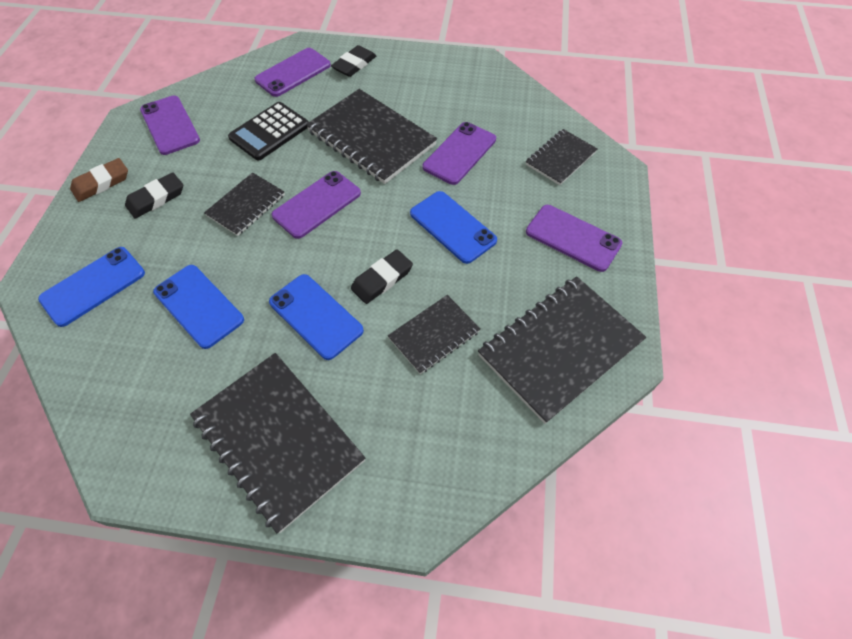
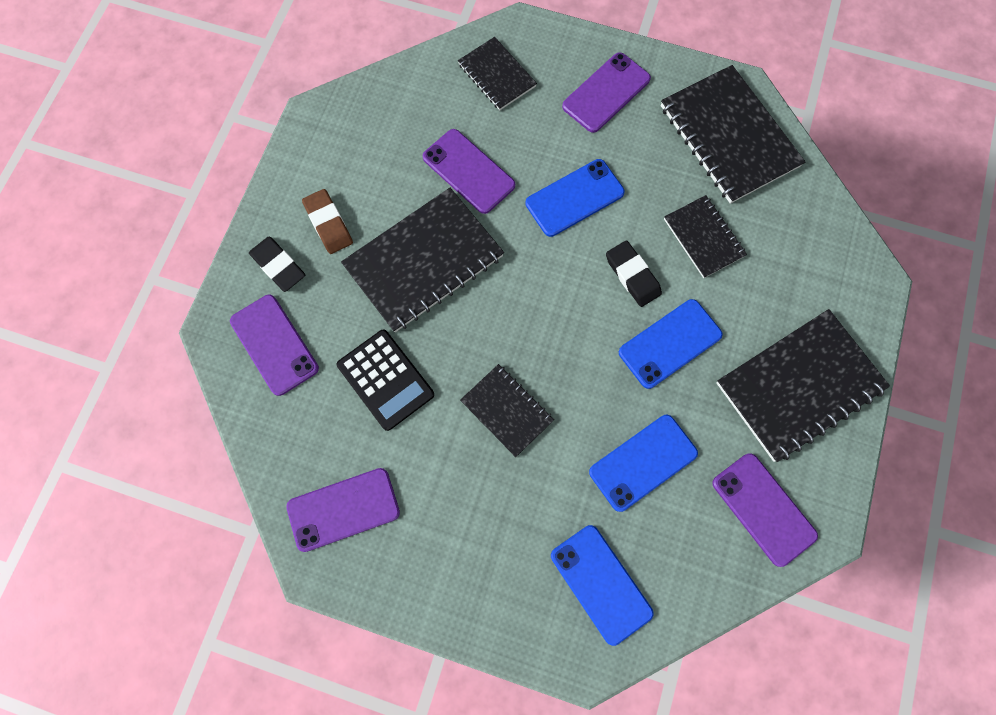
camera: 80 degrees left, 15 degrees up
brown eraser [70,158,128,202] -> brown eraser moved to [302,189,353,254]
black eraser [125,172,183,218] -> none
purple phone [272,171,361,239] -> purple phone moved to [712,453,818,567]

